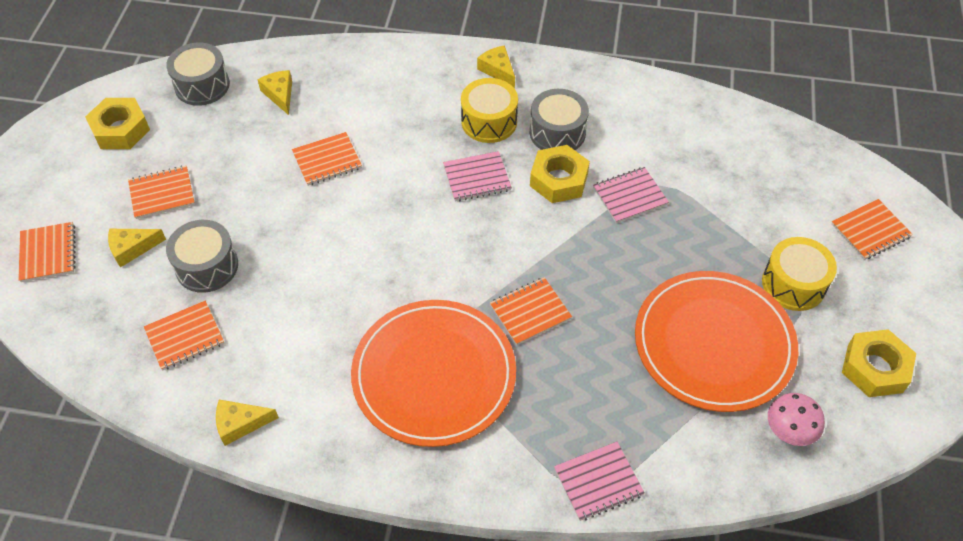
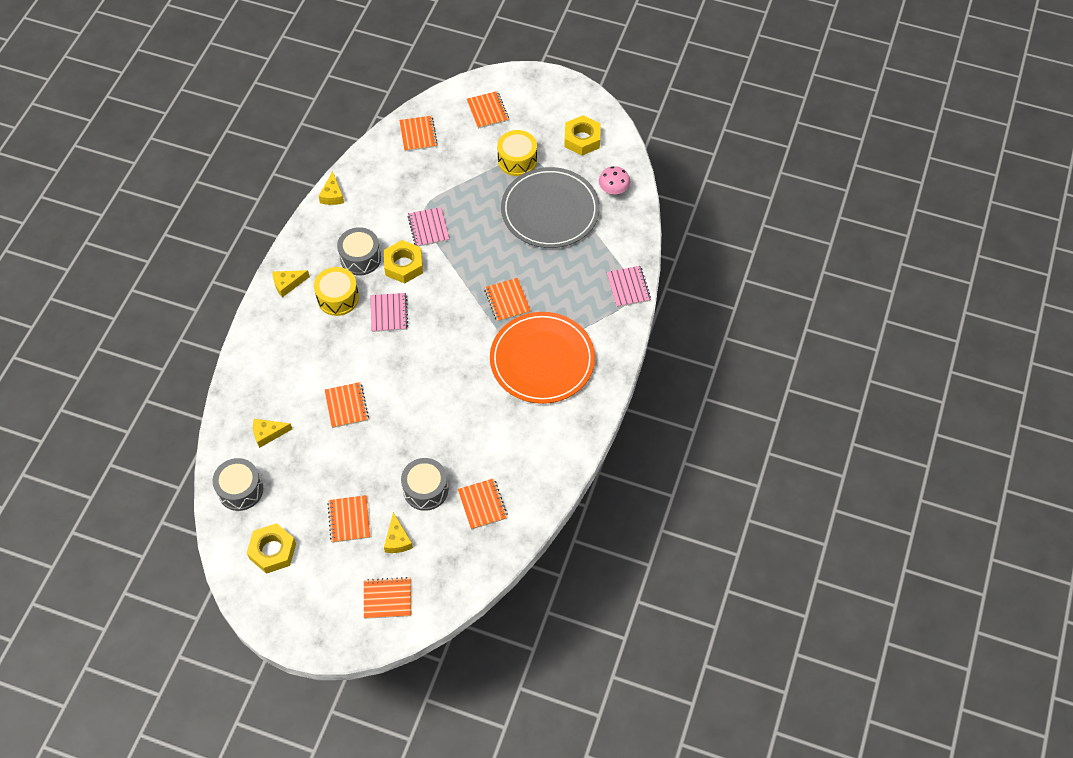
camera: 80 degrees left, 5 degrees up
yellow cheese [216,400,279,446] -> yellow cheese moved to [318,171,344,205]
orange plate [635,271,798,412] -> grey plate [501,167,600,248]
none -> orange notebook [399,116,438,151]

